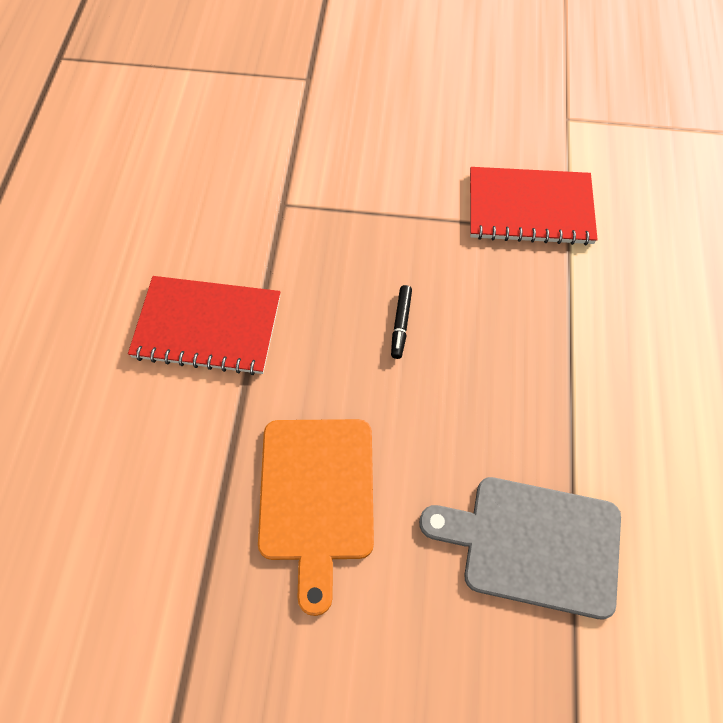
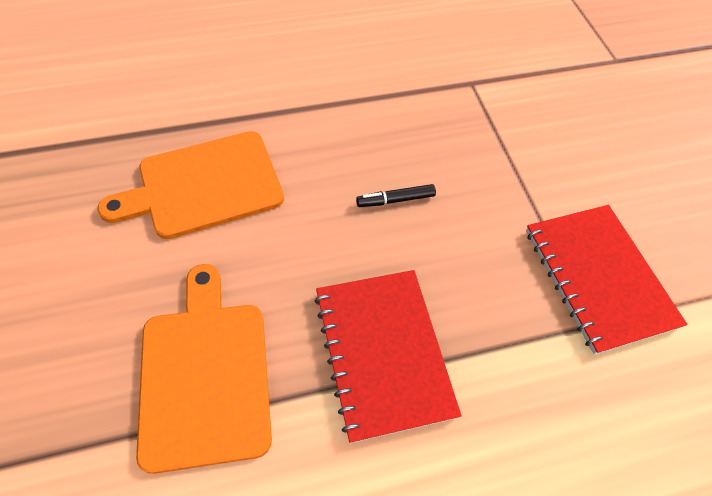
camera: 65 degrees right, 5 degrees down
red notebook [128,276,280,375] -> red notebook moved to [314,270,462,443]
grey cutting board [419,477,621,619] -> orange cutting board [136,264,272,474]

